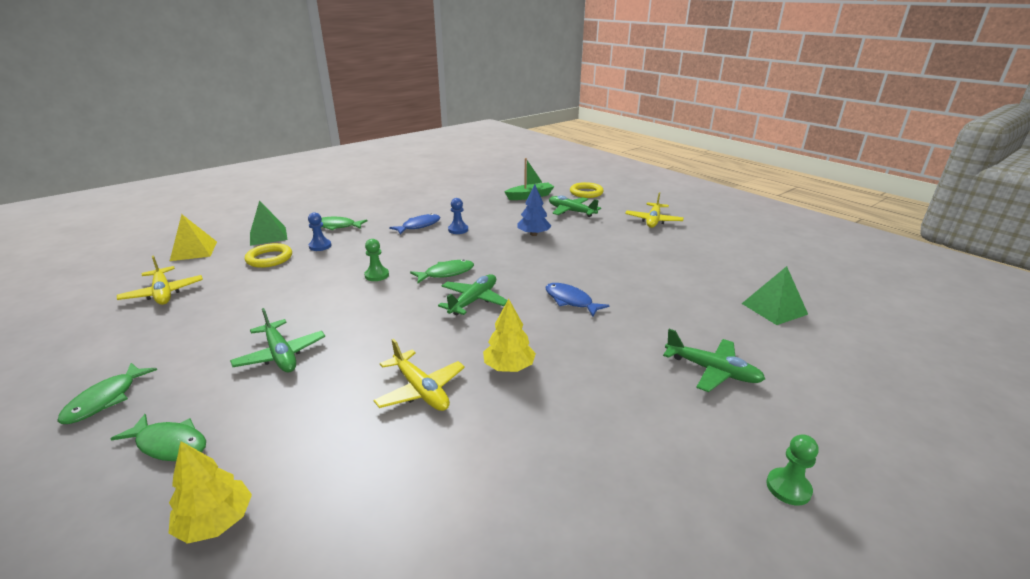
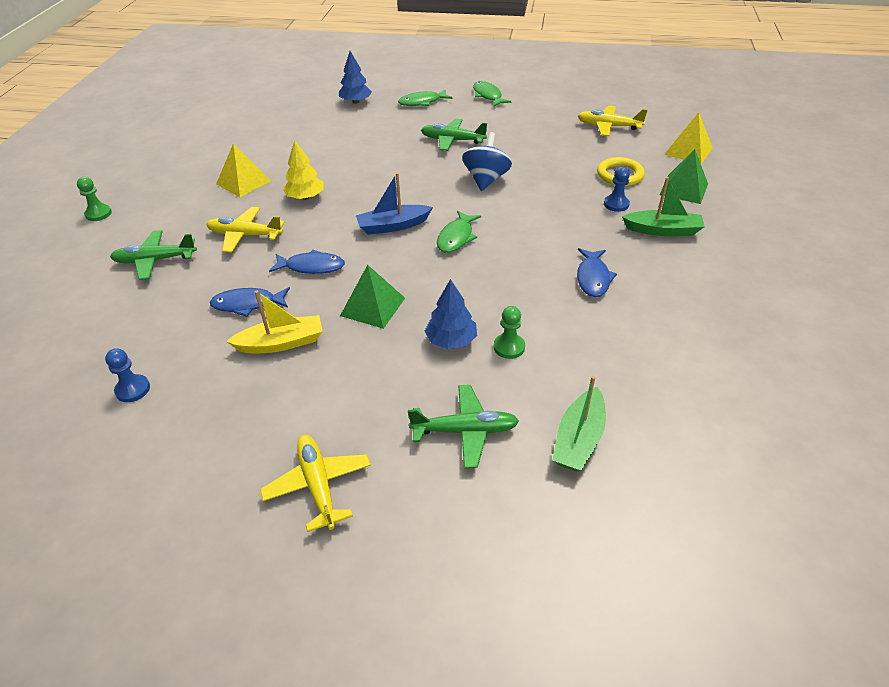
camera: 140 degrees right, 15 degrees up
yellow tree [169,441,252,544] -> blue tree [339,51,372,104]
green fish [321,217,367,230] -> green boat [622,177,705,236]
green pawn [364,239,389,281] -> green pawn moved to [494,306,525,359]
yellow plane [373,339,465,411] -> yellow plane moved to [206,207,285,253]
green plane [438,274,508,315] -> blue boat [356,173,433,235]
blue pawn [448,198,468,234] -> blue pawn moved to [105,348,150,402]
yellow ring [570,182,604,198] -> none
green pyramid [742,266,808,325] -> green pyramid moved to [340,265,405,329]
none -> blue fish [210,287,290,317]
none -> yellow pyramid [216,143,271,197]
none -> yellow boat [226,290,323,353]
none -> blue spinning top [462,132,512,191]

